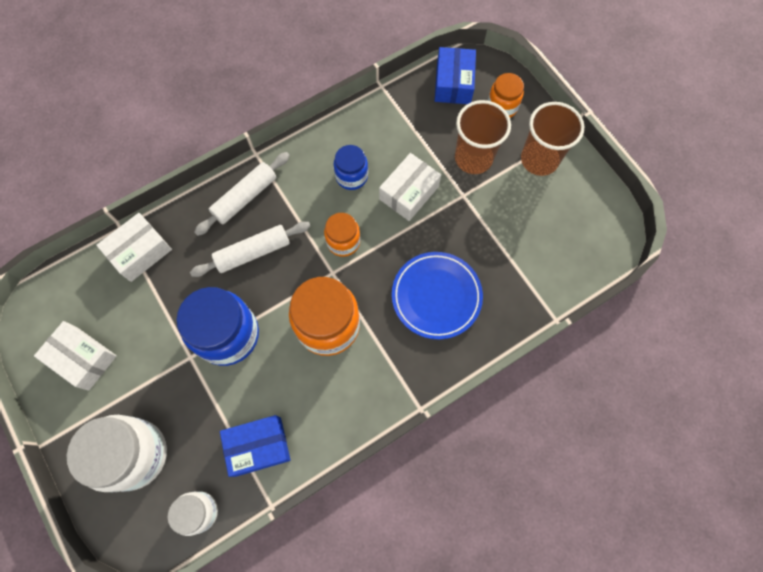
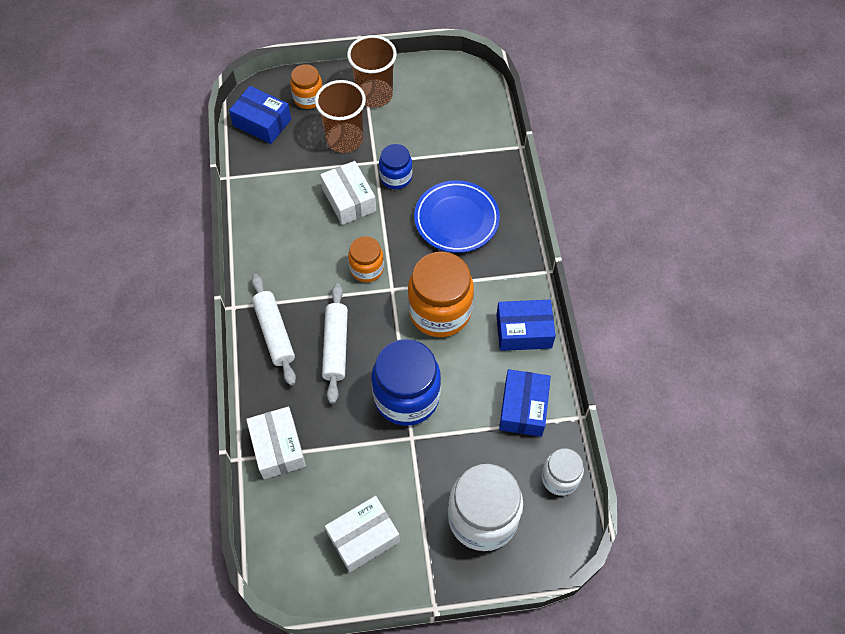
camera: 65 degrees left, 10 degrees down
blue jar [334,145,368,190] -> blue jar moved to [379,144,412,189]
none -> blue box [496,300,556,351]

